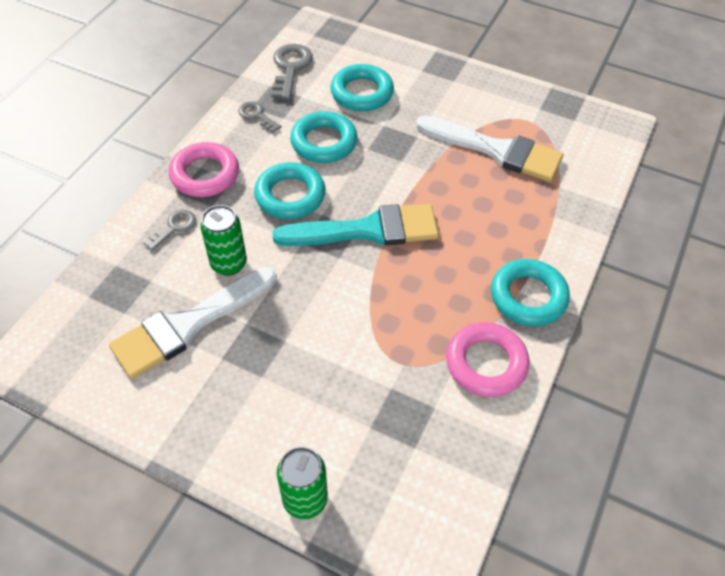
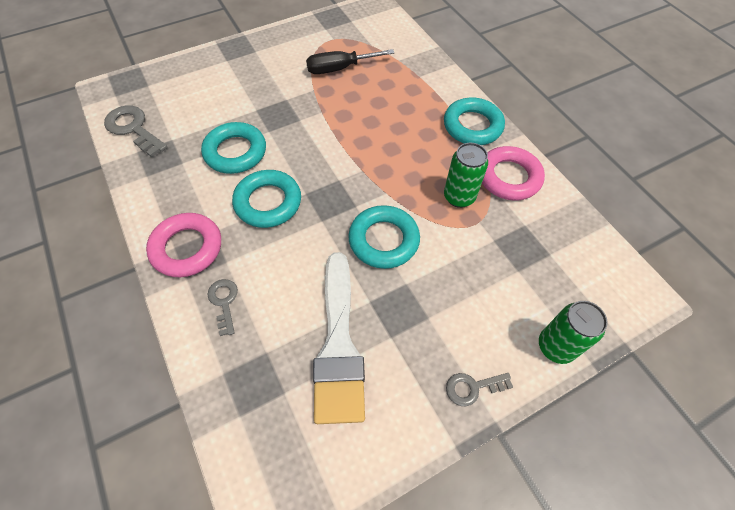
camera: 55 degrees left, 5 degrees up
green can [200,205,247,276] -> green can moved to [444,143,488,208]
grey key [238,101,282,133] -> grey key moved to [446,373,513,407]
turquoise brush [272,204,439,246] -> none
turquoise ring [330,64,394,111] -> turquoise ring moved to [348,205,420,269]
white brush [416,115,563,182] -> black screwdriver [306,49,394,74]

